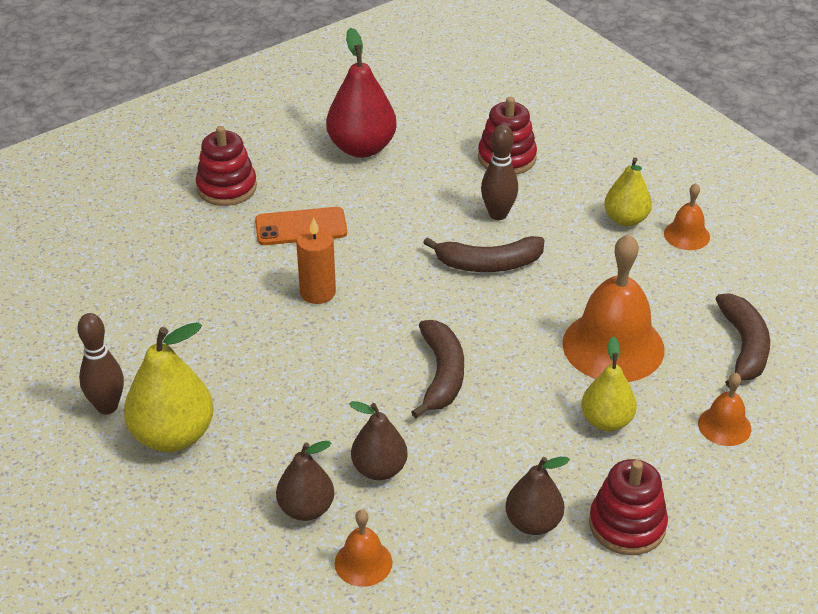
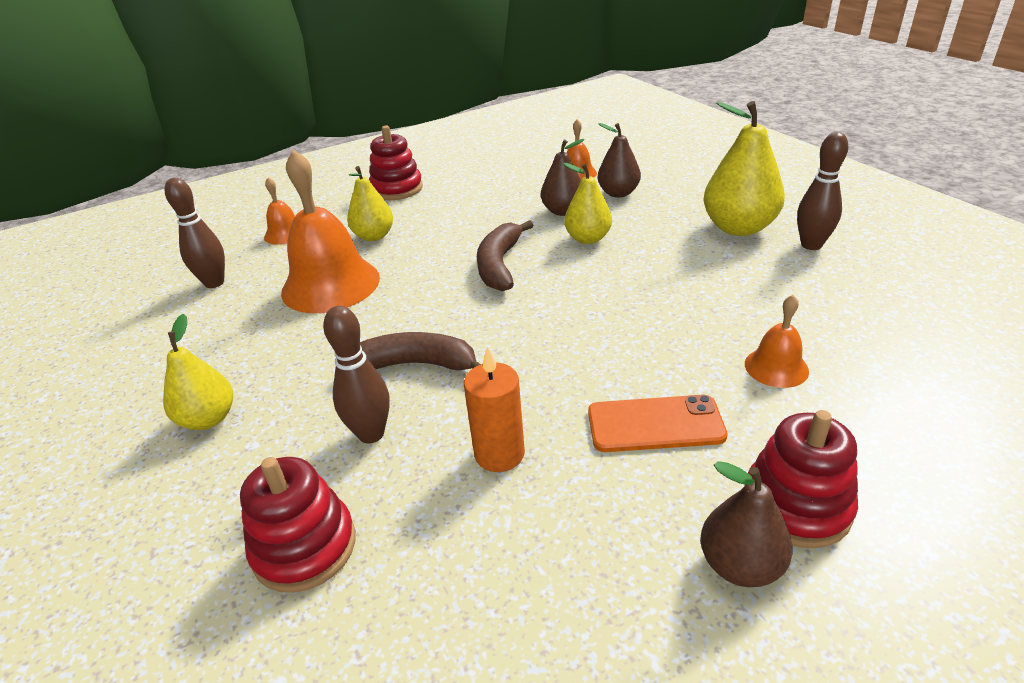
camera: 170 degrees left, 5 degrees down
orange candle [296,217,336,304] -> orange candle moved to [464,347,525,472]
red pear [326,28,397,158] -> none
brown pear [505,457,570,535] -> brown pear moved to [700,461,793,587]
orange bell [664,183,710,250] -> orange bell moved to [745,295,809,388]
brown banana [716,293,770,388] -> brown bowling pin [164,178,225,288]
none -> yellow pear [563,163,612,244]

